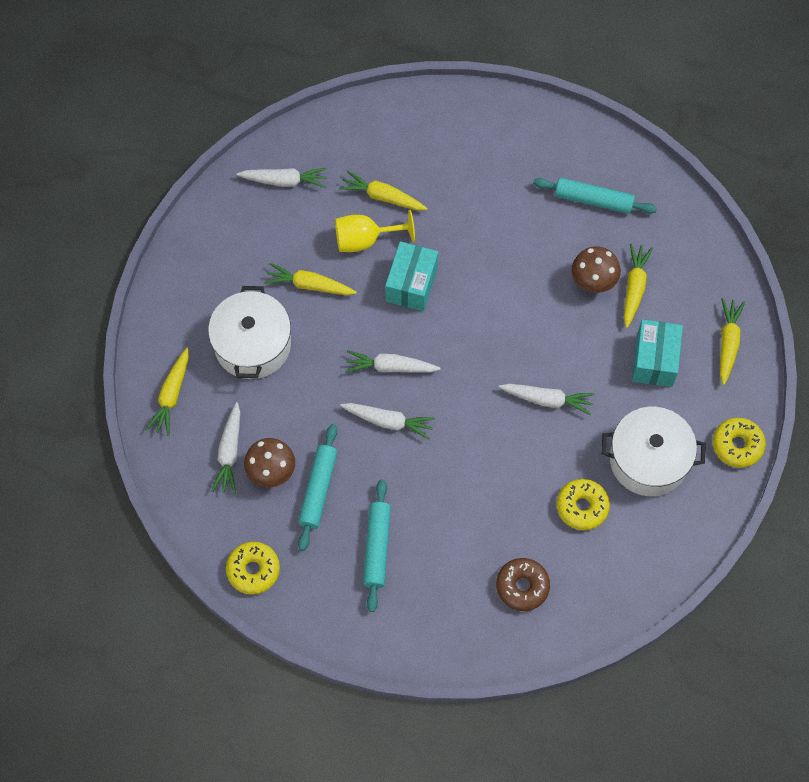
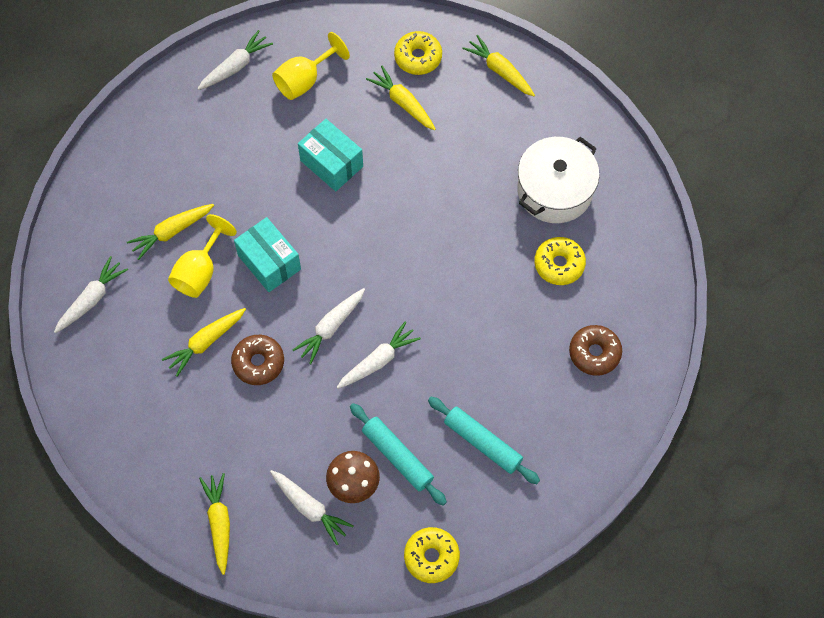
camera: 55 degrees left, 0 degrees up
yellow carrot [146,348,189,436] -> yellow carrot turned 150 degrees counterclockwise [199,473,230,575]
white pot [208,286,291,379] -> none
white carrot [499,384,595,415] -> white carrot moved to [198,30,273,90]
turquoise rolling pin [533,178,657,214] -> yellow goblet [272,32,350,100]
brown mushroom [572,246,621,293] -> none
turquoise box [632,320,683,387] -> turquoise box moved to [298,119,363,191]
yellow donut [713,418,766,468] -> yellow donut moved to [394,31,442,75]
none -> brown donut [231,335,284,385]

